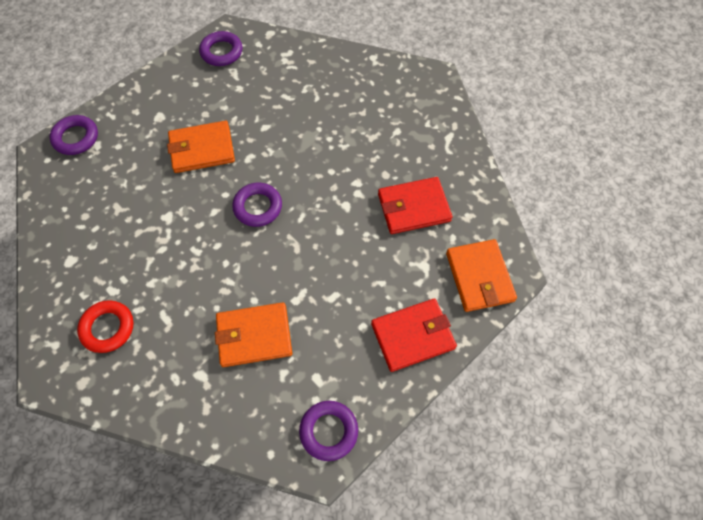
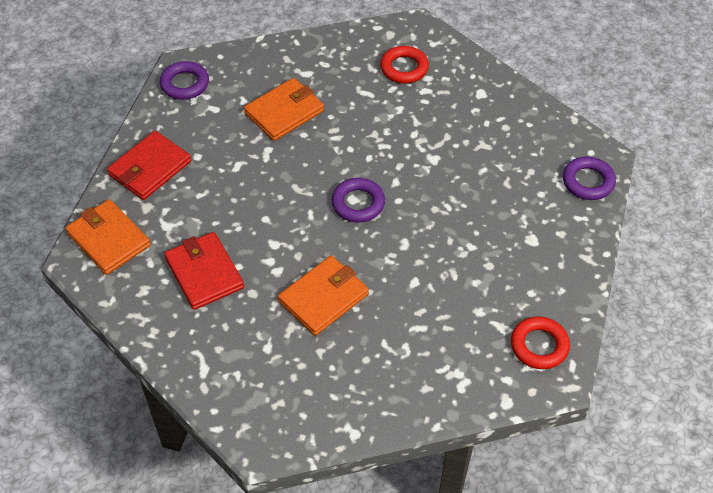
camera: 150 degrees right, 10 degrees down
orange wallet [167,121,235,173] -> orange wallet moved to [278,256,369,336]
purple ring [199,31,242,66] -> red ring [511,317,570,369]
red wallet [378,177,452,234] -> red wallet turned 75 degrees counterclockwise [164,232,244,310]

